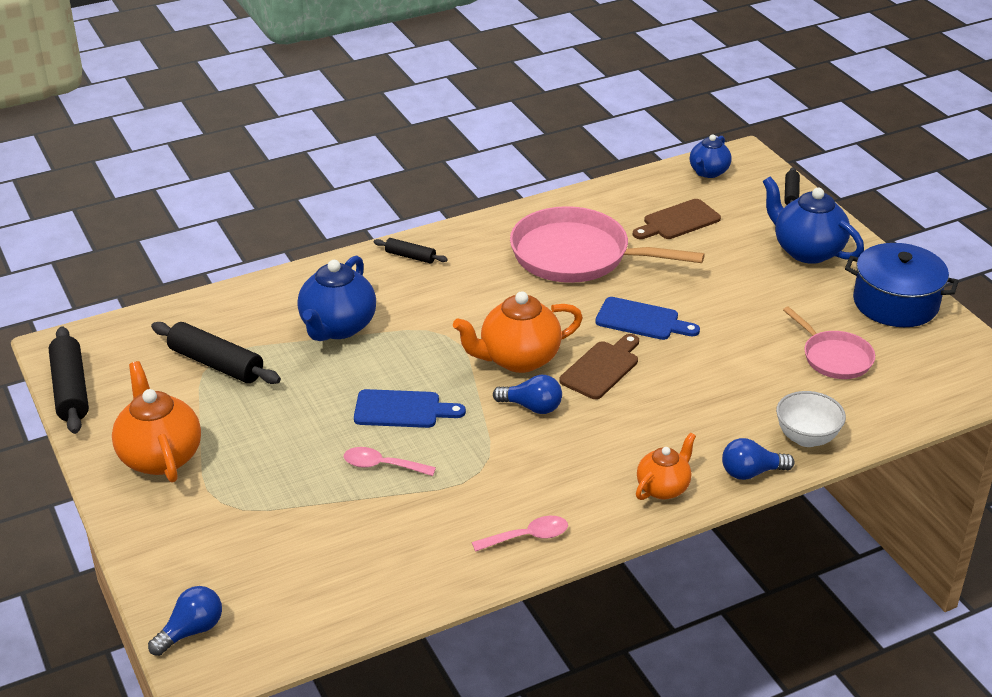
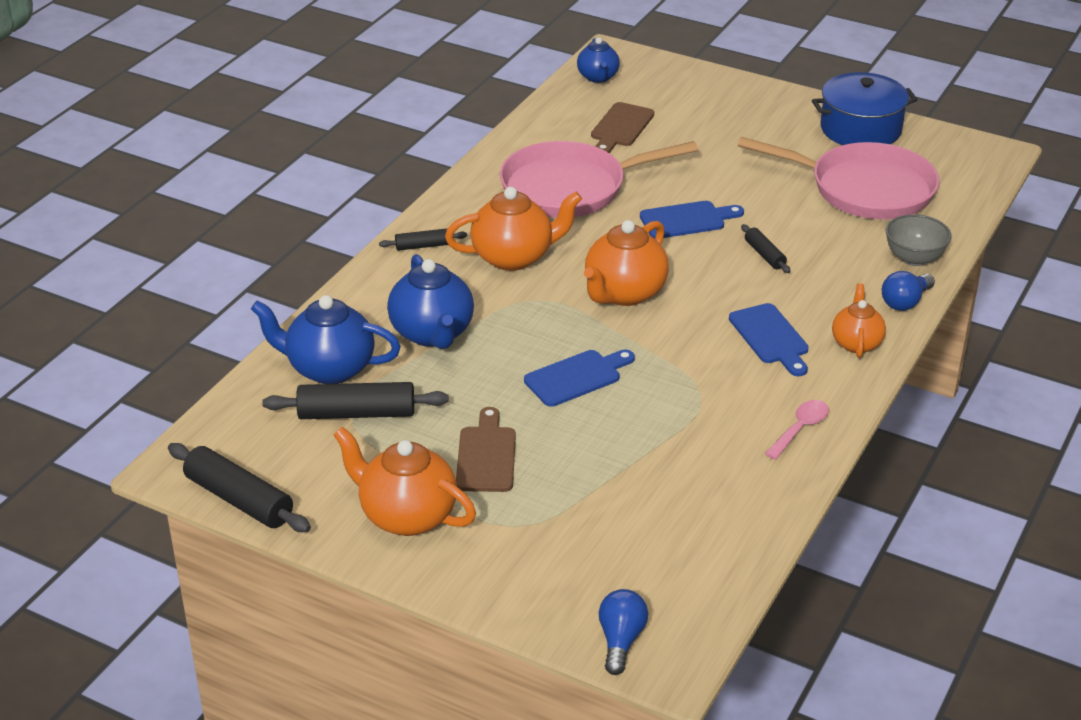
camera: 35 degrees left, 0 degrees up
pink spoon [344,447,436,476] -> none
blue light bulb [493,375,562,414] -> none
brown cutting board [559,334,639,399] -> brown cutting board moved to [456,407,516,492]
blue teapot [763,177,864,264] -> blue teapot moved to [251,295,401,384]
white bowl [776,391,846,447] -> grey bowl [885,214,951,266]
pink pan [783,307,875,379] -> pink pan [738,137,939,219], size x1.84
black rolling pin [785,167,800,205] -> black rolling pin moved to [741,224,791,273]
none -> orange teapot [445,187,582,271]
none -> blue cutting board [729,303,809,376]

